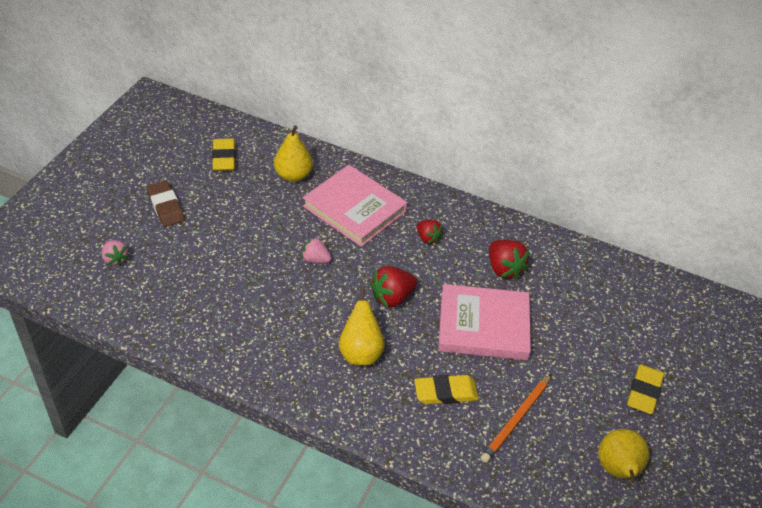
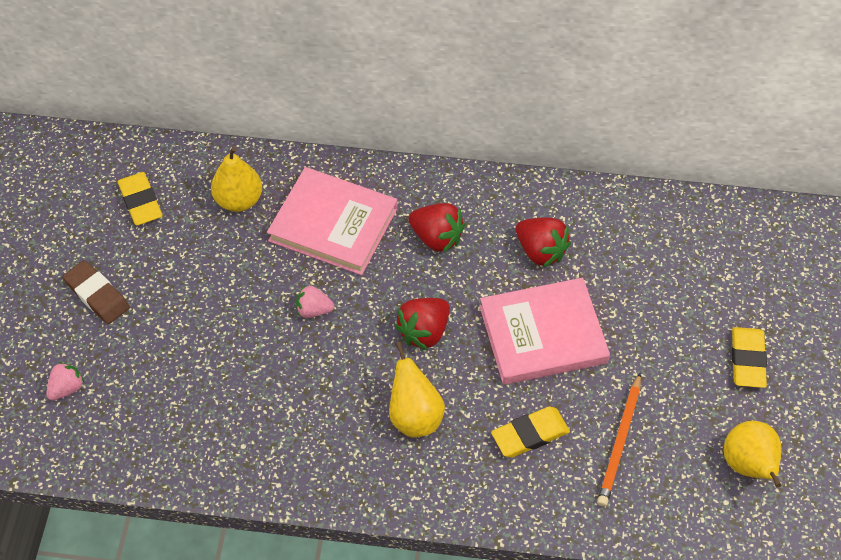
camera: 15 degrees left, 10 degrees up
pink strawberry [102,240,129,266] -> pink strawberry turned 90 degrees counterclockwise [46,362,85,401]
red strawberry [417,220,443,244] -> red strawberry [408,203,465,253], size x1.55

